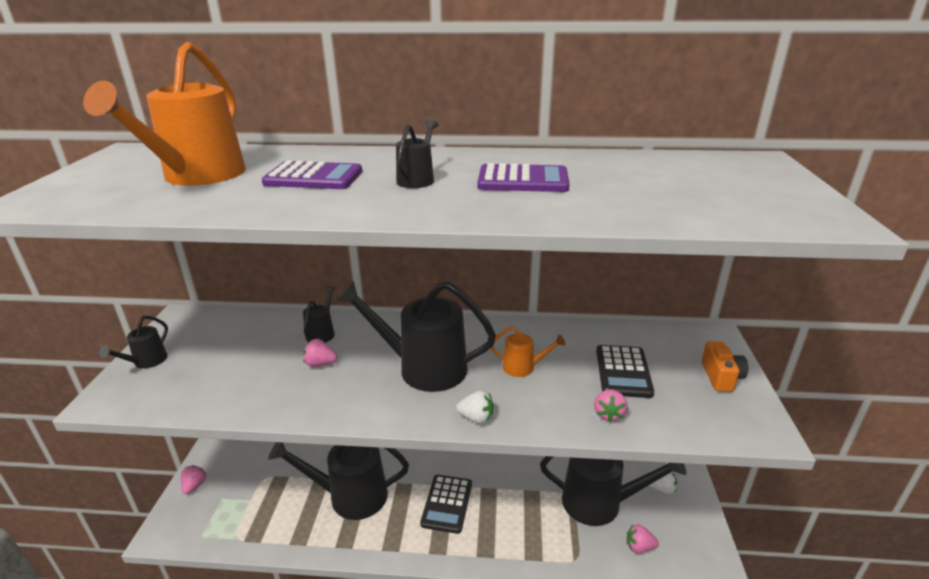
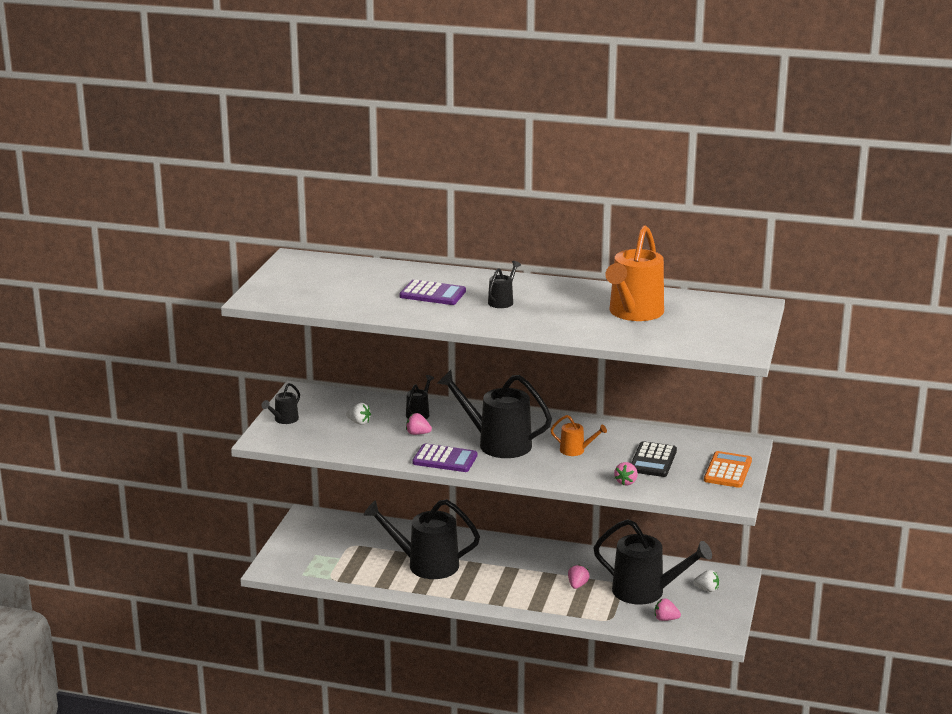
camera: 10 degrees right, 5 degrees down
orange watering can [83,42,246,186] -> orange watering can moved to [605,225,664,321]
pink strawberry [181,465,206,494] -> pink strawberry moved to [568,564,590,589]
black calculator [420,475,472,534] -> none
white strawberry [456,391,493,424] -> white strawberry moved to [346,403,371,425]
purple calculator [477,163,569,192] -> purple calculator moved to [412,444,477,472]
orange camera [702,341,748,392] -> orange calculator [704,451,752,488]

